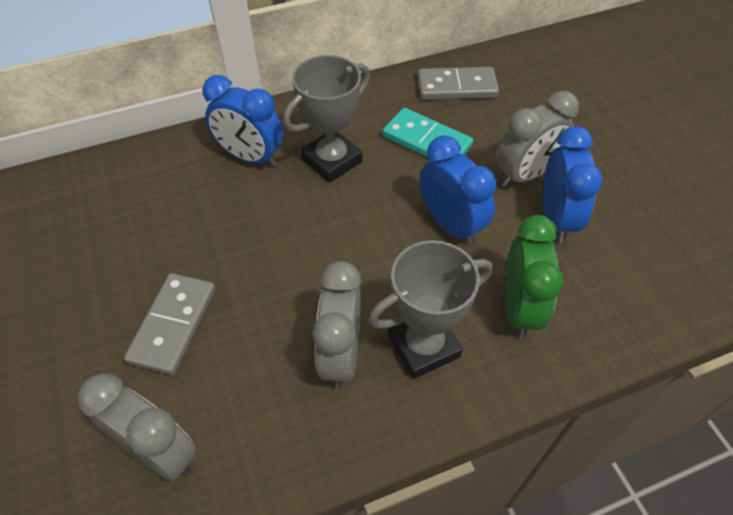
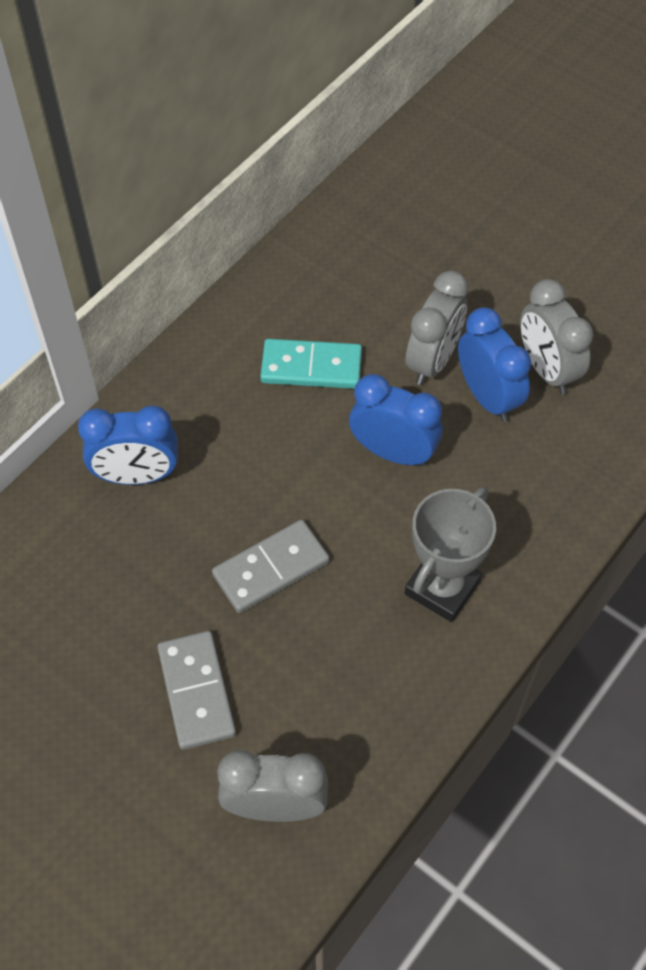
camera: 30 degrees left, 5 degrees up
grey trophy [283,55,370,183] -> none
grey clock [313,261,361,389] -> grey clock moved to [520,279,593,394]
grey domino [418,67,499,100] -> grey domino moved to [212,520,330,613]
green clock [505,215,563,339] -> none

